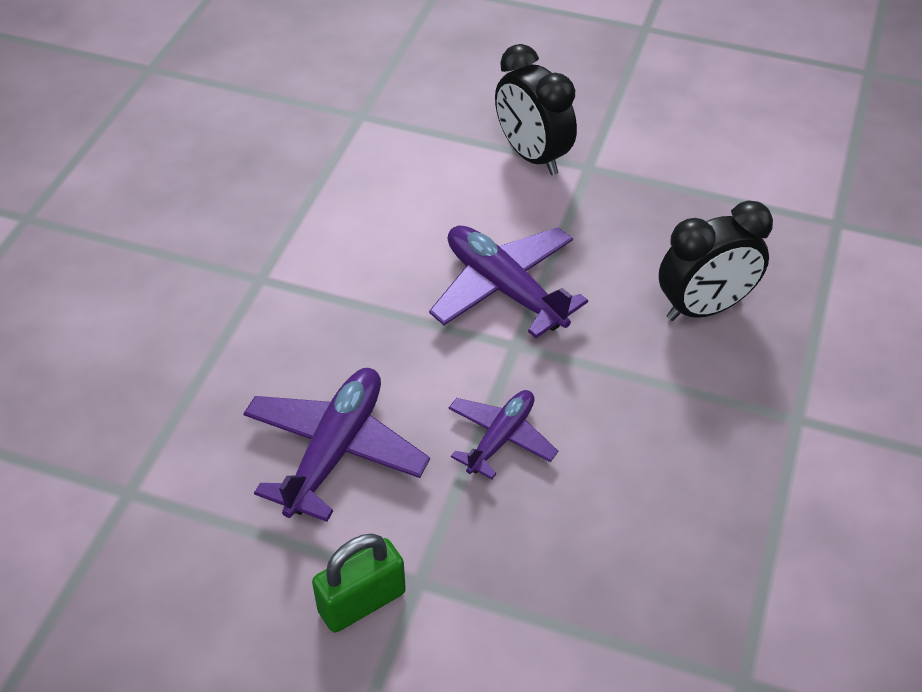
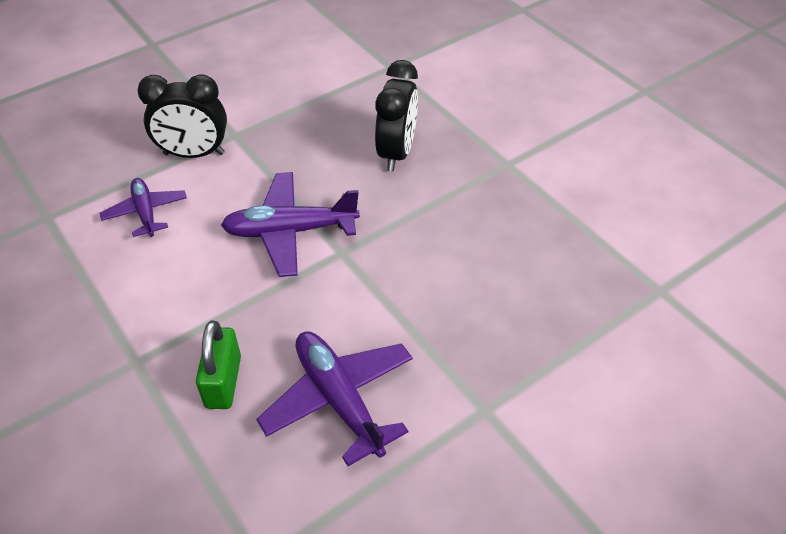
camera: 55 degrees left, 0 degrees up
green padlock [312,533,406,633] -> green padlock moved to [196,321,241,409]
purple plane [448,390,558,479] -> purple plane moved to [100,178,187,237]

